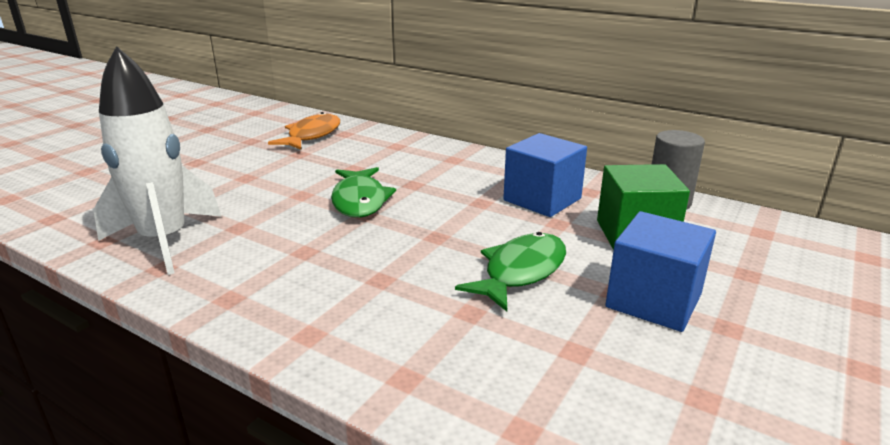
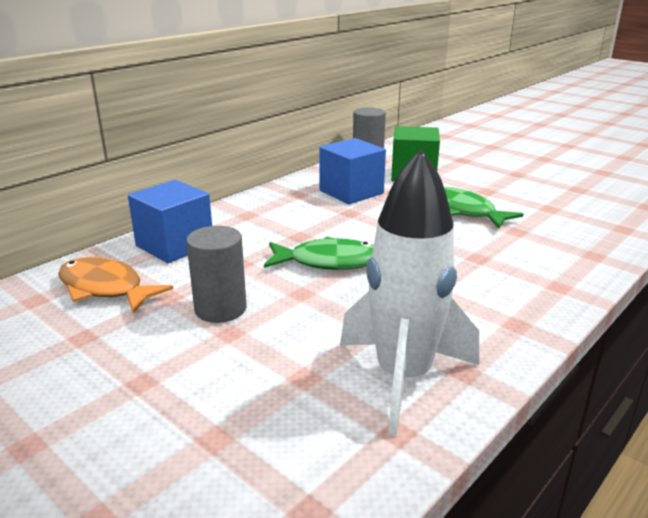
camera: 80 degrees left, 0 degrees up
blue cube [605,211,716,332] -> blue cube moved to [128,180,212,263]
none -> grey cylinder [186,226,247,323]

